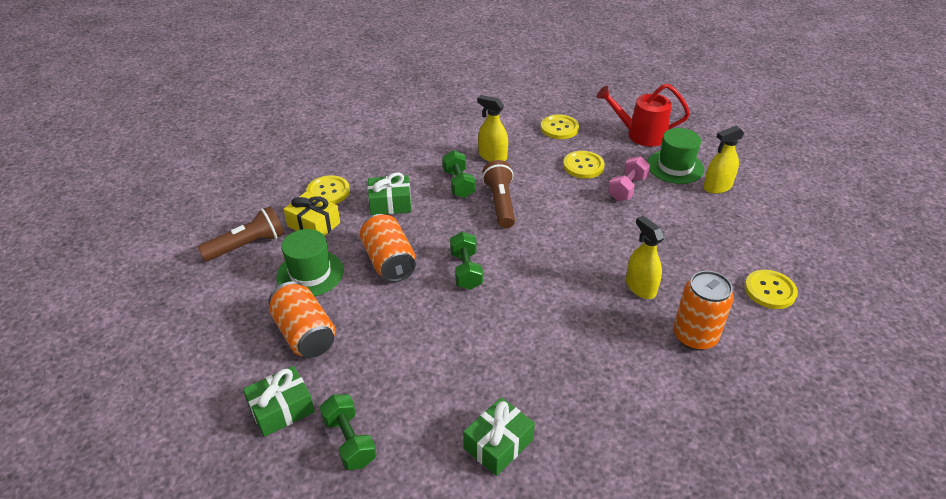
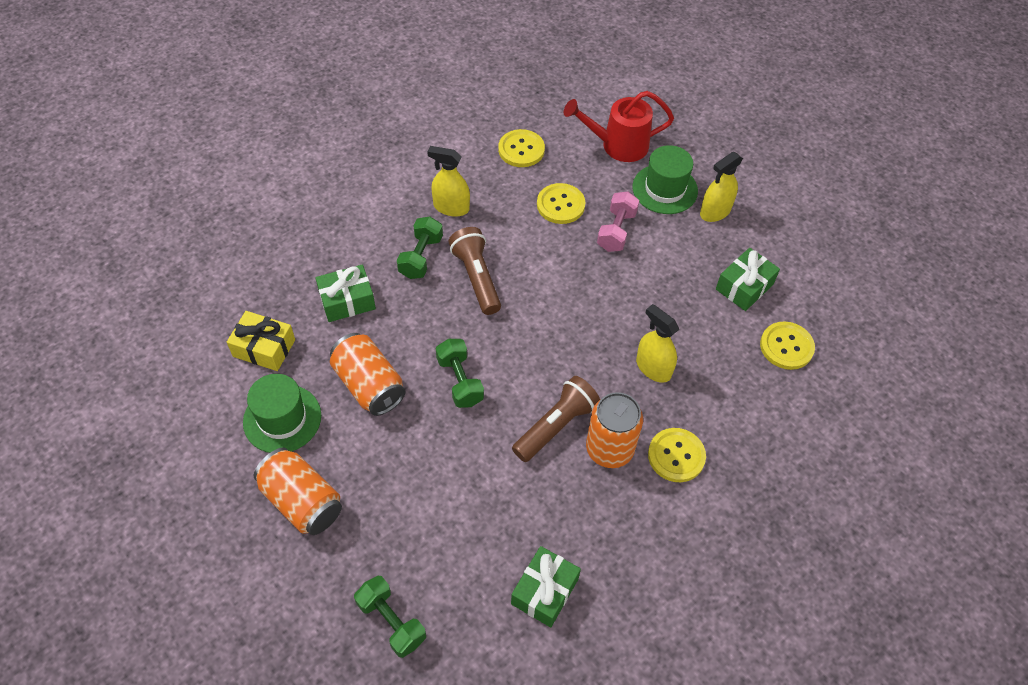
camera: 15 degrees left, 15 degrees up
brown flashlight [198,206,284,262] -> brown flashlight moved to [512,376,600,462]
green gift [243,366,315,437] -> green gift moved to [716,248,780,311]
yellow button [306,175,350,204] -> yellow button moved to [648,428,706,482]
green dumbbell [442,150,475,198] -> green dumbbell turned 45 degrees clockwise [397,217,443,279]
orange can [673,271,734,351] -> orange can moved to [586,392,643,468]

